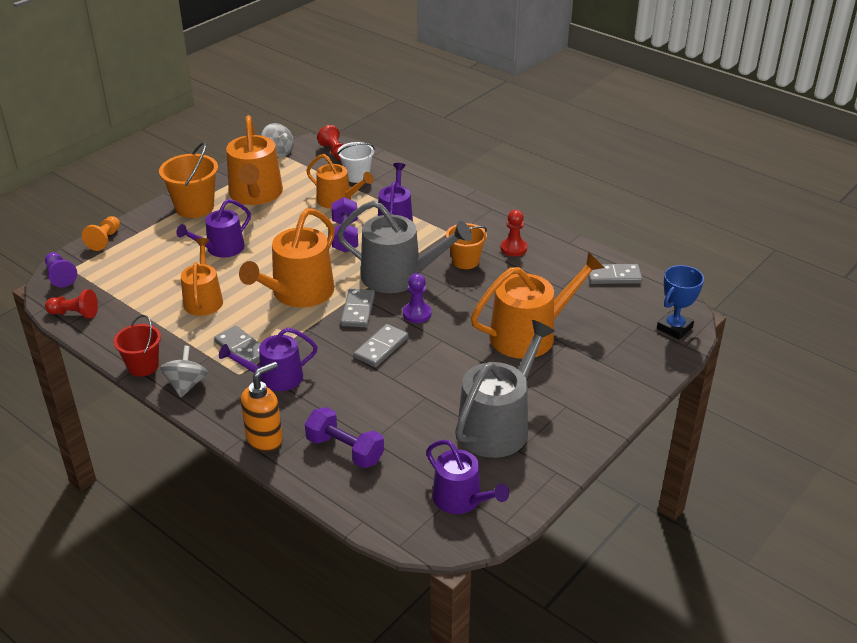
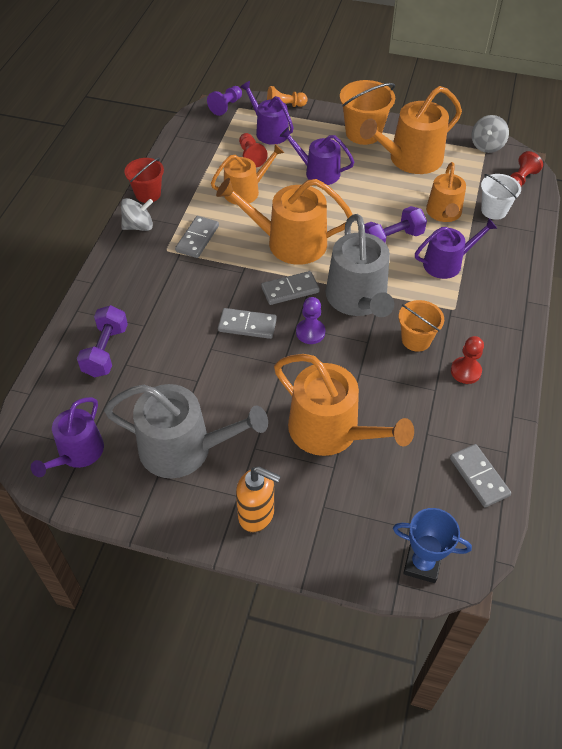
camera: 65 degrees right, 15 degrees up
red pawn [45,289,98,319] -> red pawn moved to [239,133,268,168]
purple watering can [219,327,318,391] -> purple watering can moved to [240,81,294,145]
orange soap dispenser [241,362,283,452] -> orange soap dispenser moved to [236,467,281,533]

